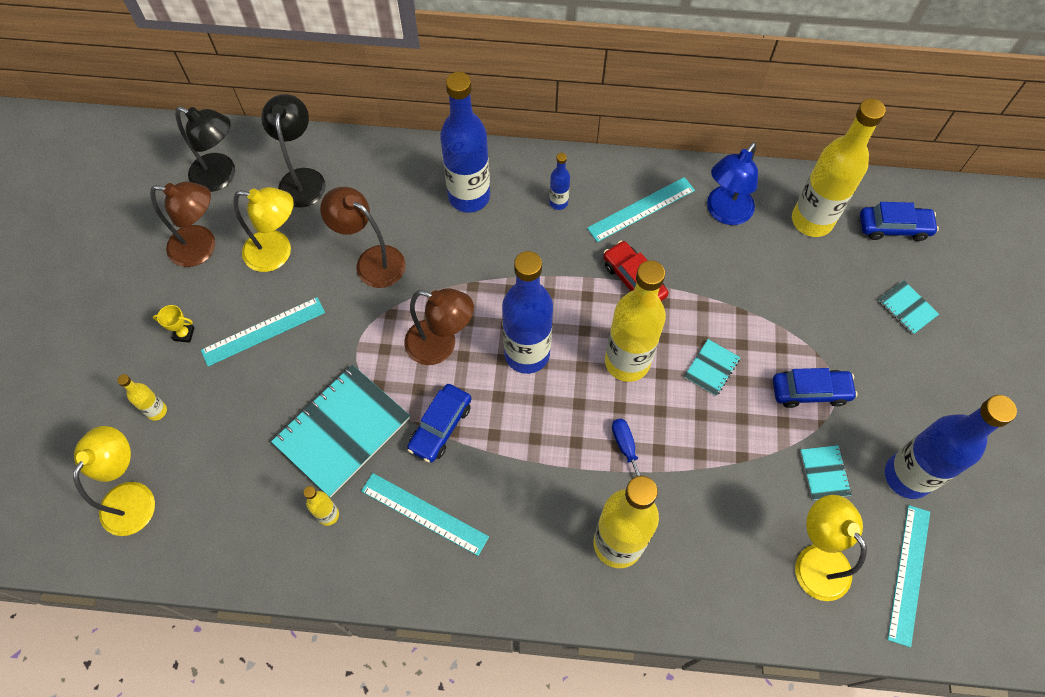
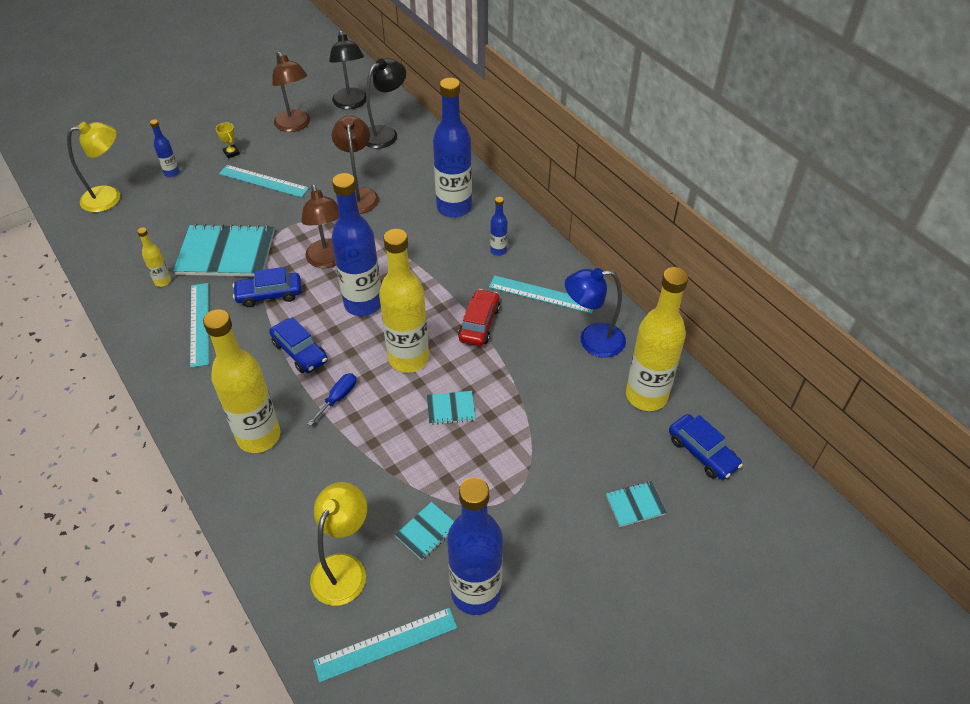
camera: 50 degrees right, 15 degrees down
yellow bottle [117,374,167,421] -> blue bottle [150,119,179,177]
yellow lamp [233,187,293,272] -> none
blue car [773,368,857,408] -> blue car moved to [269,317,328,373]
turquoise notebook [878,281,939,335] -> turquoise notebook turned 60 degrees clockwise [606,481,667,527]

